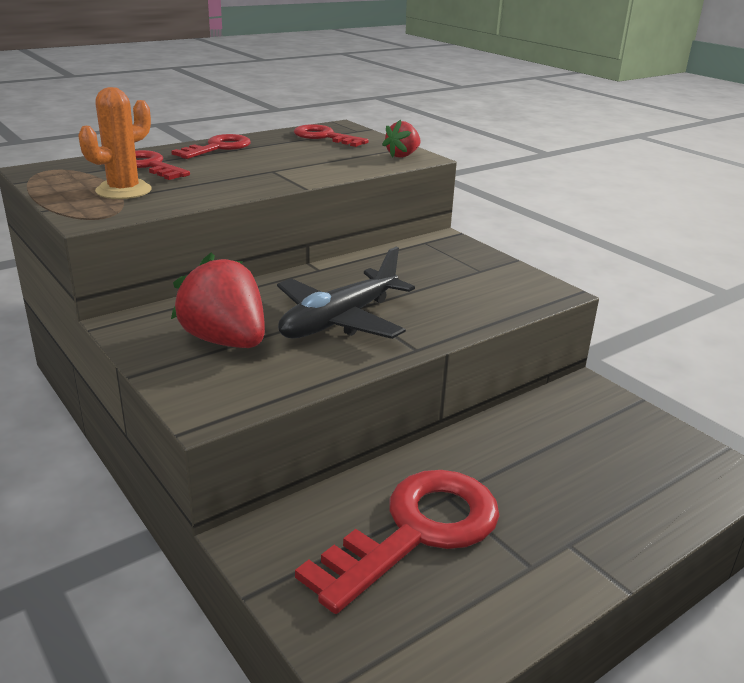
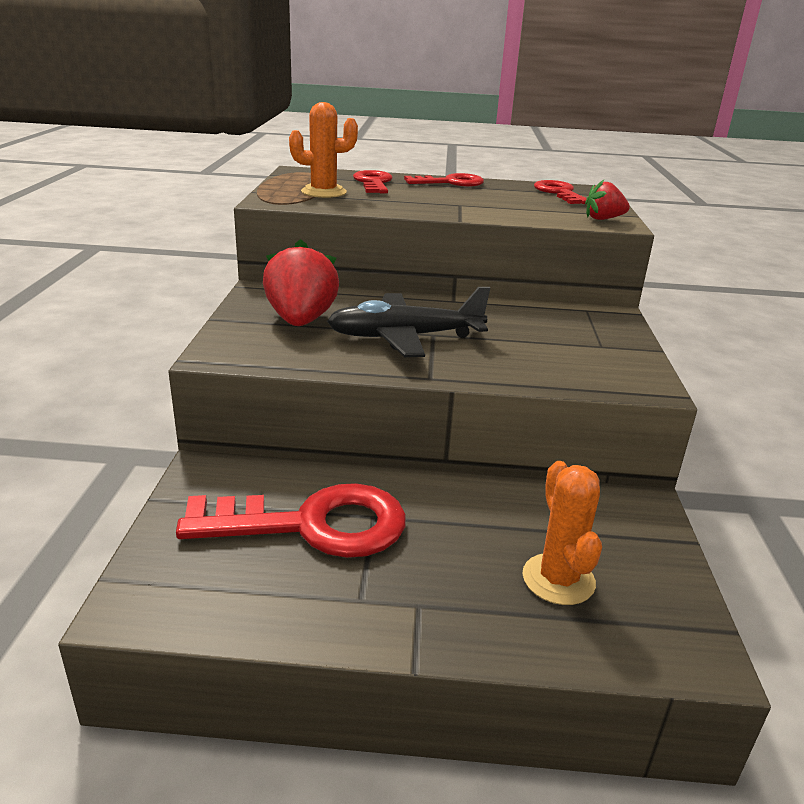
camera: 40 degrees right, 0 degrees up
none -> orange cactus [523,461,602,605]

